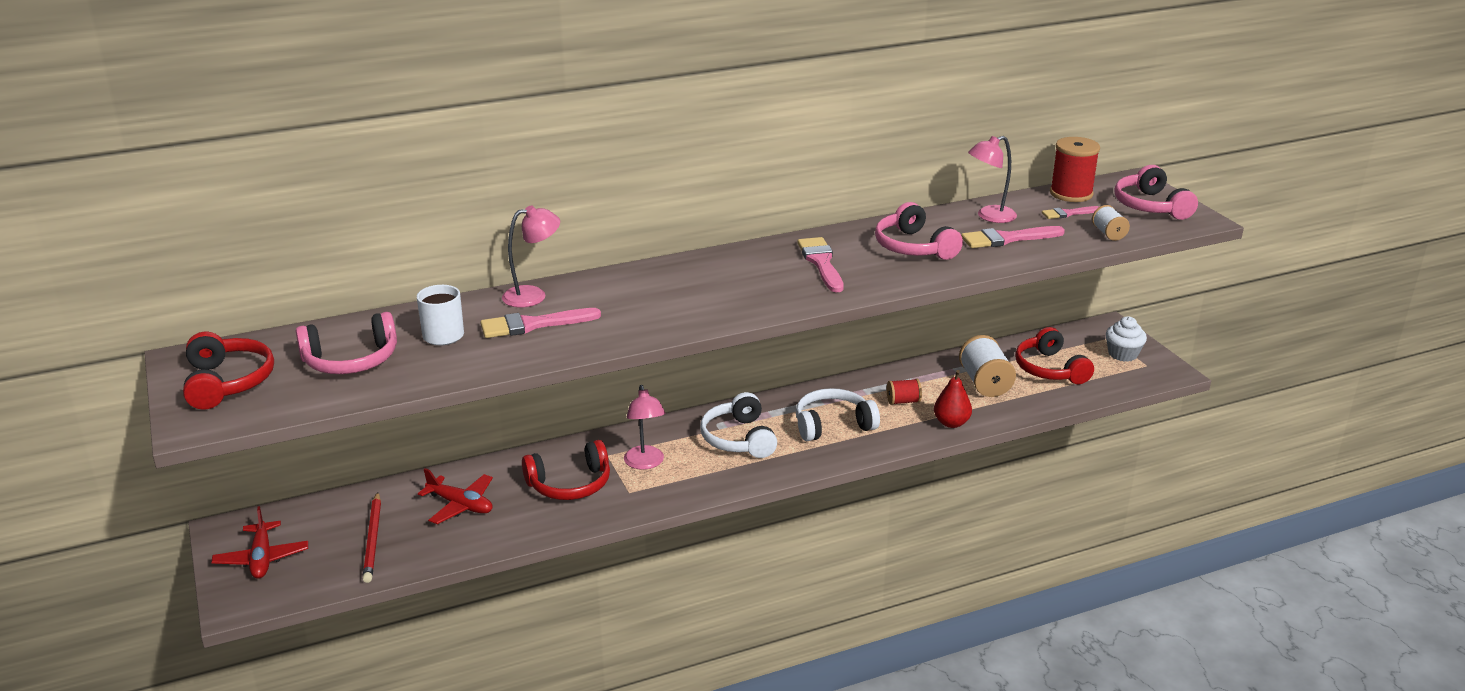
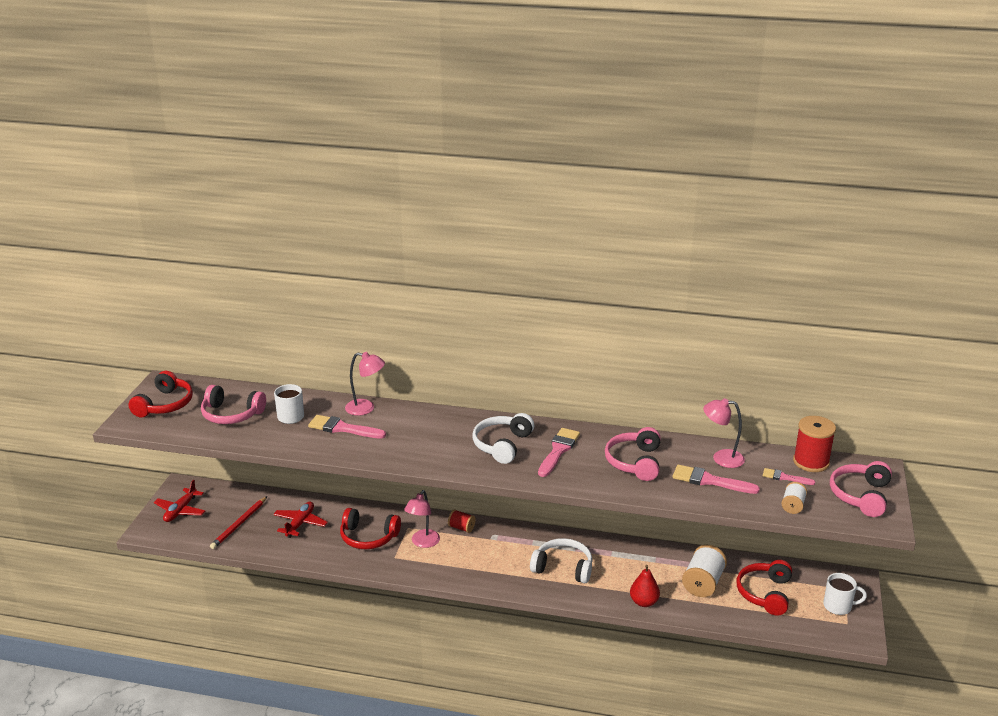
camera: 35 degrees right, 0 degrees up
red plane [418,468,493,524] -> red plane turned 135 degrees counterclockwise [273,502,328,538]
white headphones [700,392,777,458] -> white headphones moved to [472,413,534,464]
red spool [887,379,922,405] -> red spool moved to [448,510,476,533]
white cupcake [1106,316,1147,362] -> white mug [823,573,867,615]

